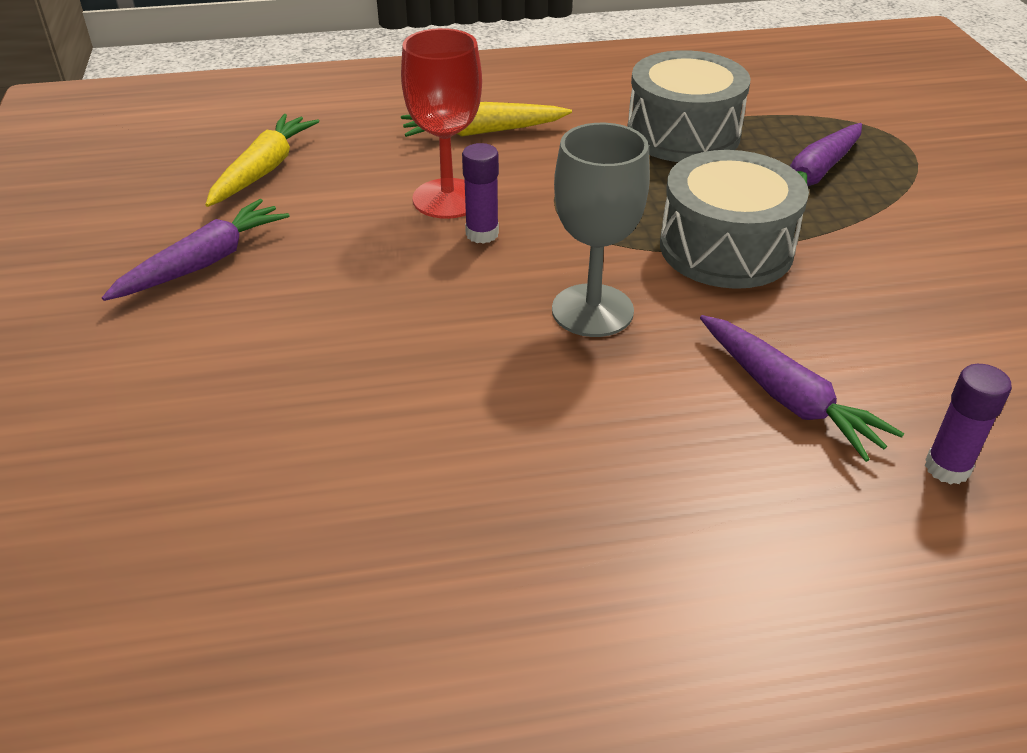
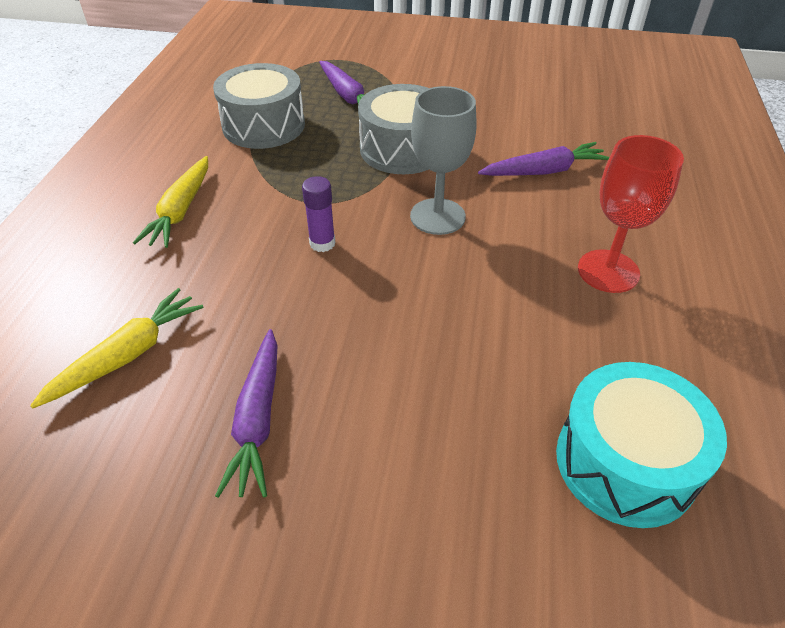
camera: 70 degrees left, 5 degrees up
purple carrot [102,199,289,301] -> purple carrot turned 150 degrees counterclockwise [215,329,278,498]
yellow carrot [205,114,319,207] -> yellow carrot turned 90 degrees clockwise [30,288,203,409]
red goblet [401,28,482,219] -> red goblet moved to [578,135,684,293]
purple glue stick [925,364,1012,484] -> none
none -> turquoise drum [556,362,727,528]

